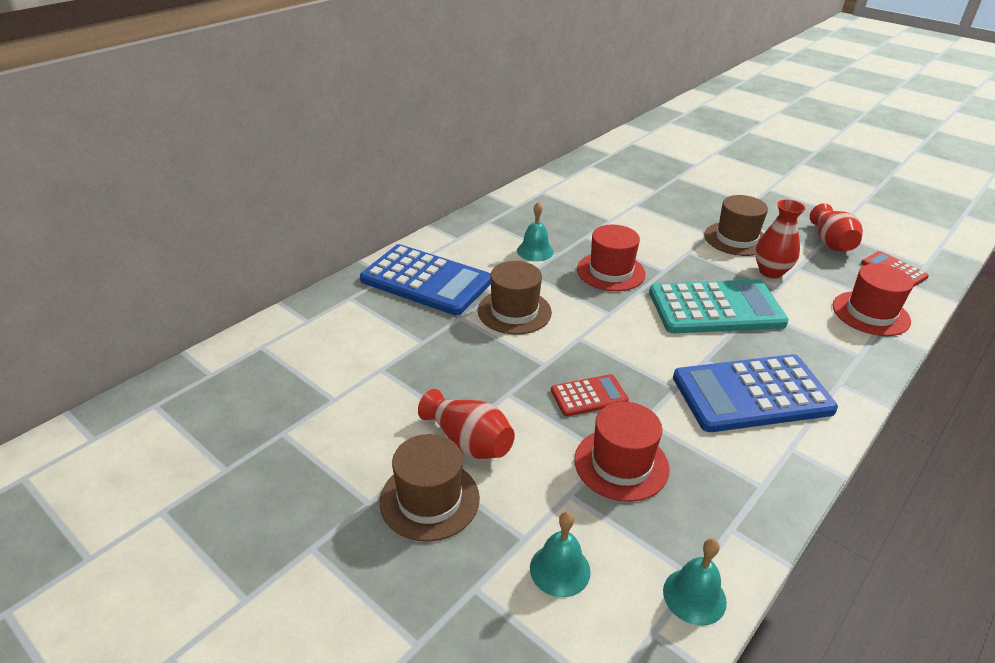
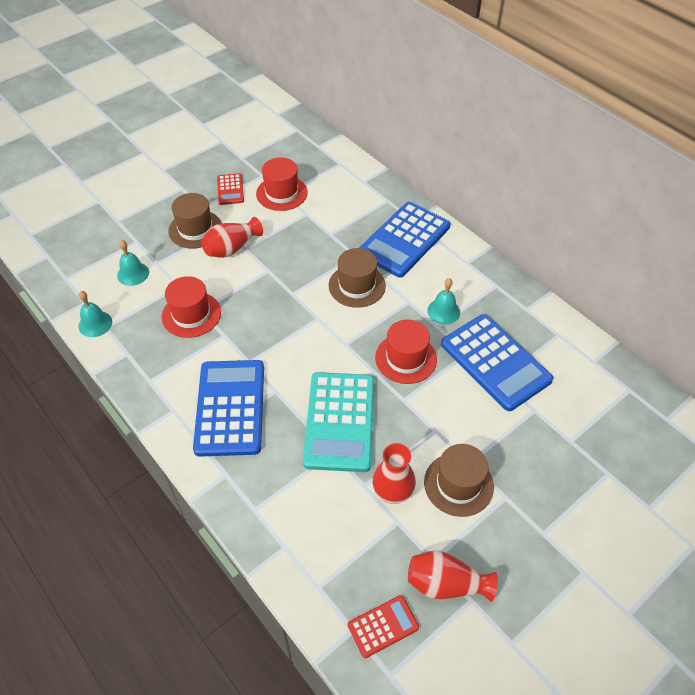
camera: 100 degrees right, 15 degrees up
red calculator [551,374,629,416] -> red calculator moved to [217,173,244,205]
red hat [833,264,914,336] -> red hat moved to [256,158,308,211]
none -> blue calculator [441,314,553,411]

